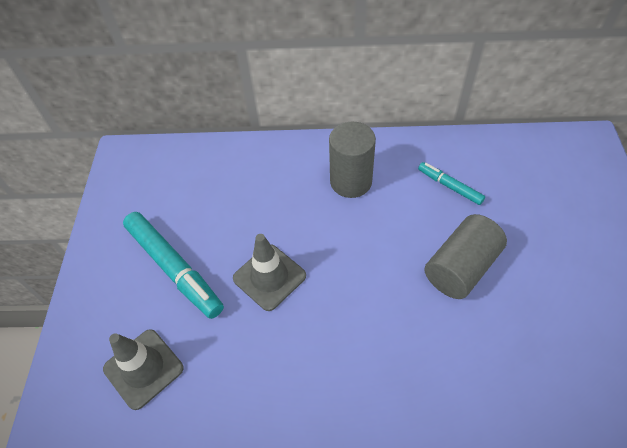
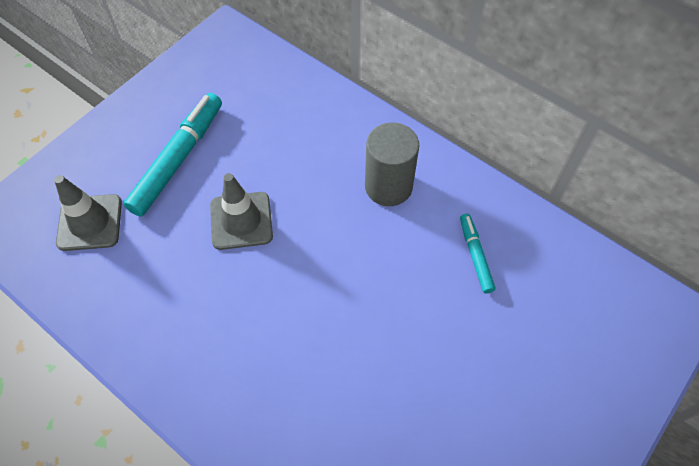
camera: 35 degrees right, 5 degrees up
turquoise marker [123,212,224,319] -> turquoise marker turned 150 degrees counterclockwise [123,93,222,217]
grey cylinder [424,214,507,299] -> none

